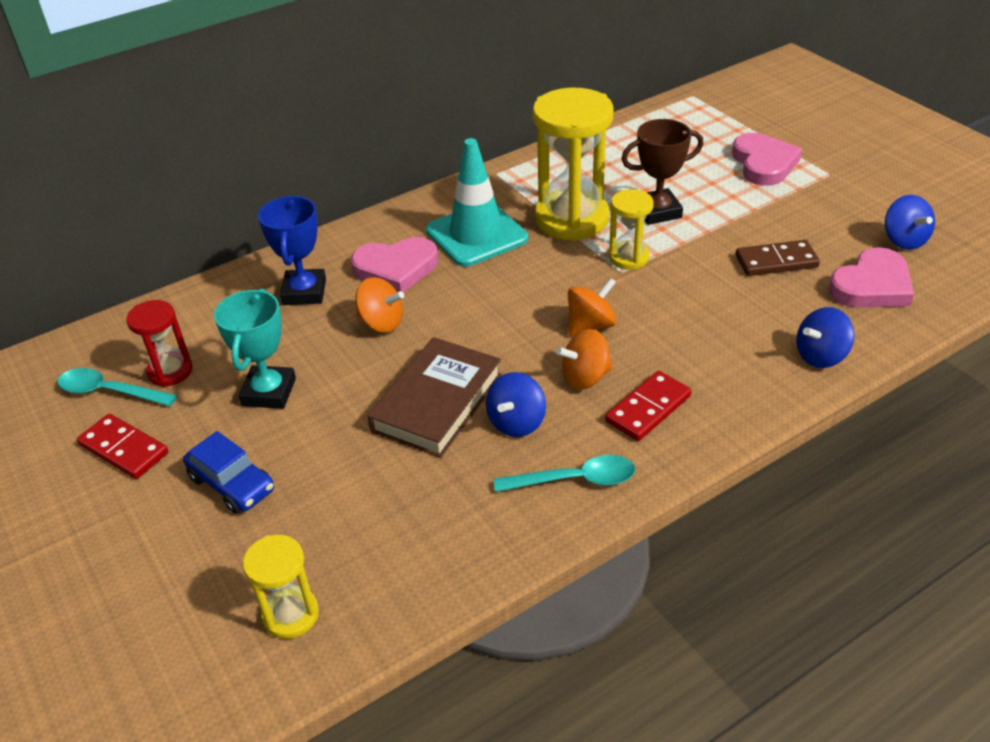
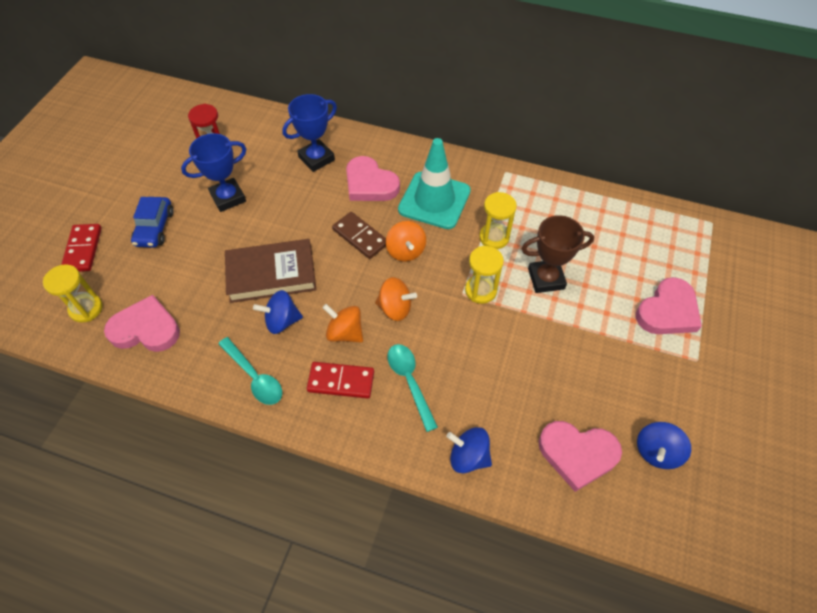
camera: 50 degrees right, 15 degrees up
turquoise spoon [58,368,177,406] -> turquoise spoon moved to [387,344,438,432]
red domino [77,414,168,479] -> red domino moved to [61,224,102,272]
turquoise trophy [214,288,296,409] -> blue trophy [181,133,246,212]
orange spinning top [355,277,404,333] -> orange spinning top moved to [386,221,426,262]
yellow hourglass [533,88,614,241] -> yellow hourglass [479,192,517,249], size x0.52
brown trophy [622,119,704,225] -> brown trophy turned 45 degrees counterclockwise [521,215,594,293]
brown domino [736,240,820,276] -> brown domino moved to [332,212,386,259]
none -> pink heart [104,295,180,352]

